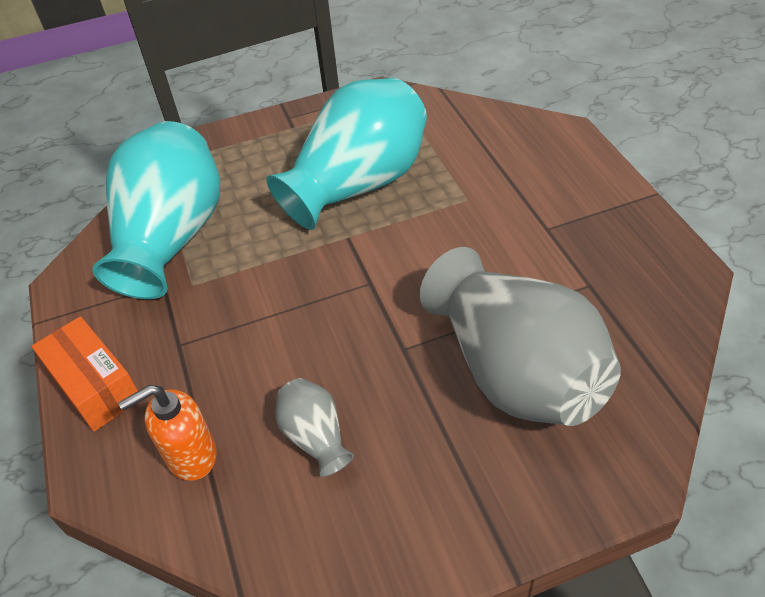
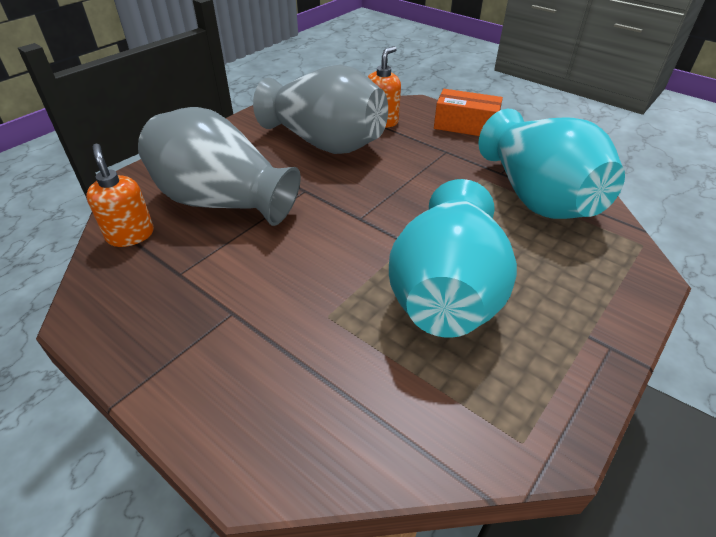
camera: 145 degrees right, 5 degrees down
grey vase [275,378,354,477] -> grey vase [253,64,388,154], size x2.25
none -> orange soap dispenser [86,144,154,247]

